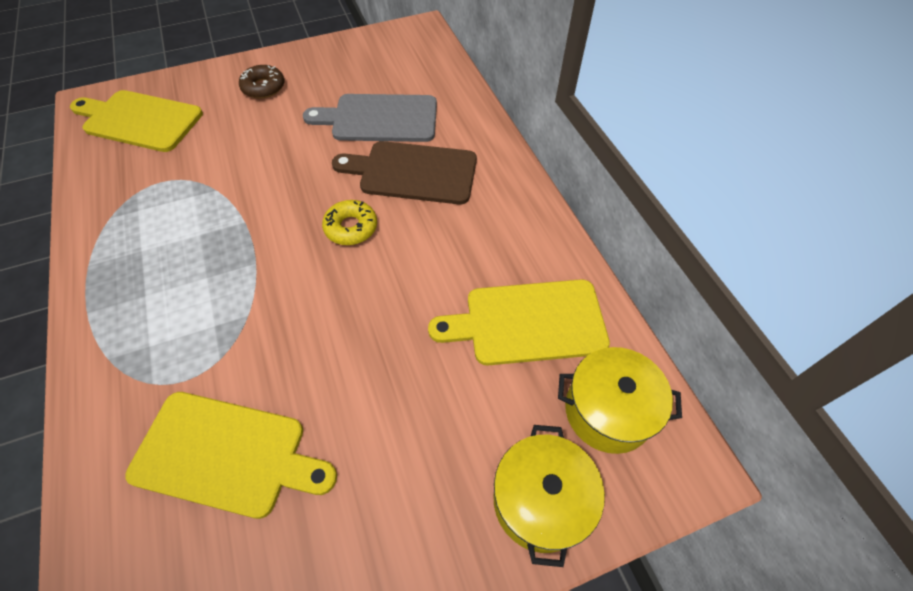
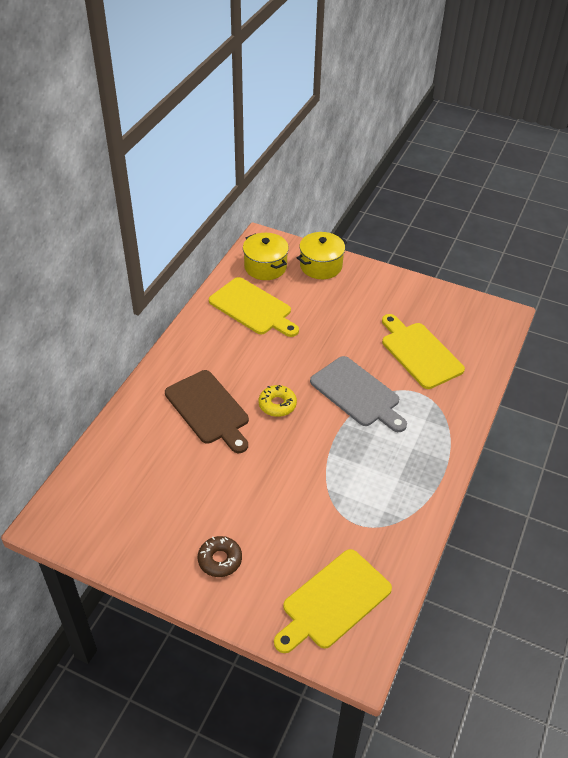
camera: 135 degrees left, 10 degrees down
yellow cutting board [70,90,203,152] -> yellow cutting board turned 75 degrees clockwise [274,549,392,653]
grey cutting board [303,94,437,142] -> grey cutting board moved to [310,356,407,432]

